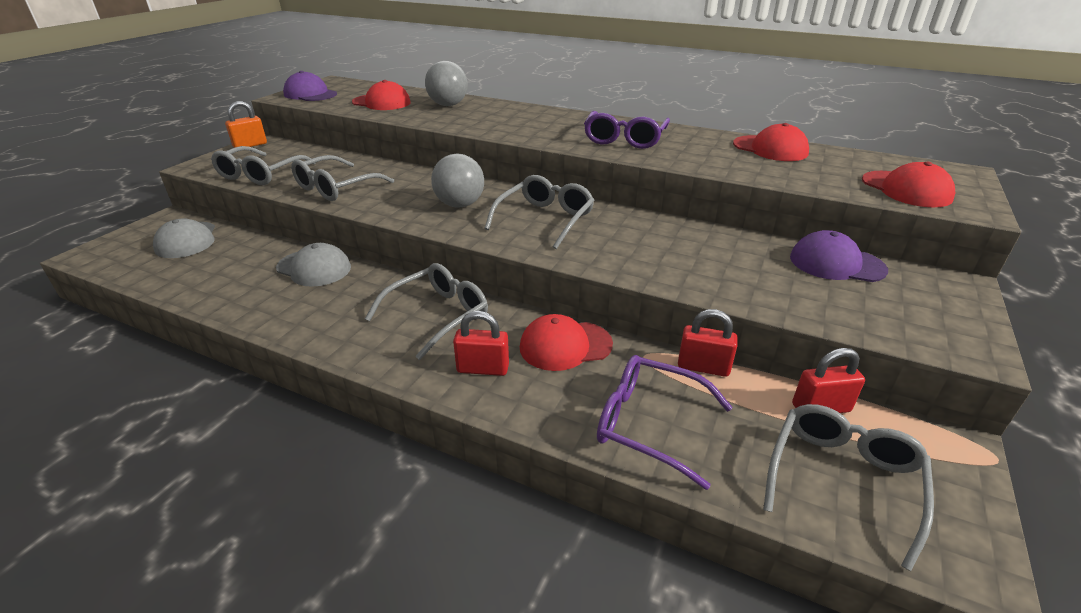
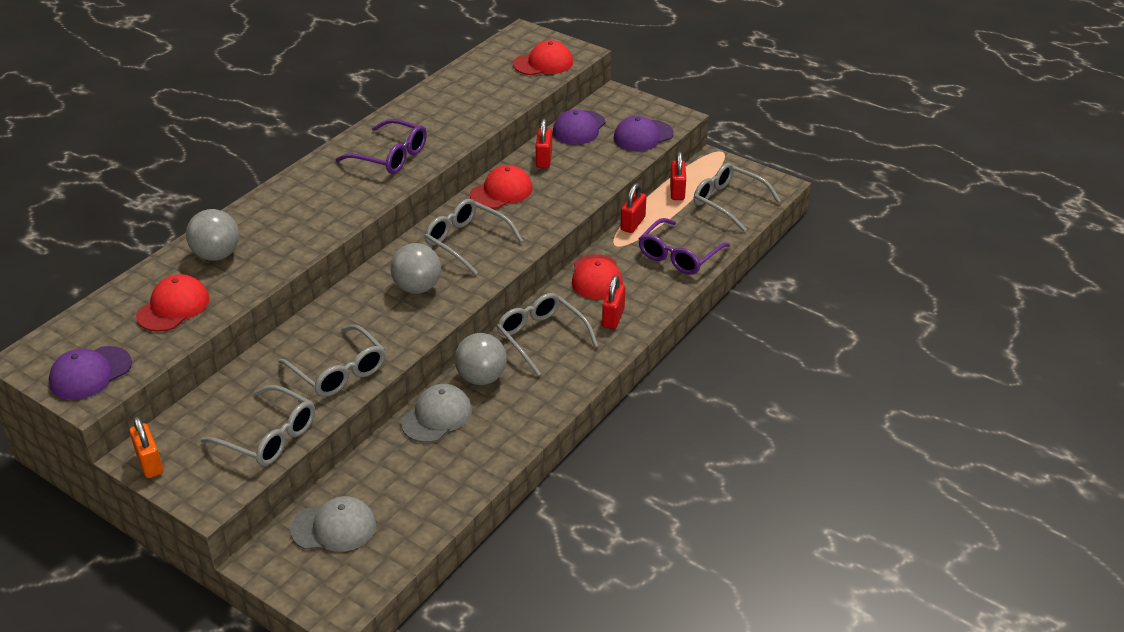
camera: 80 degrees left, 5 degrees up
red cap [733,123,809,161] -> red cap moved to [470,165,533,209]
none -> grey ball [455,333,507,385]
none -> red padlock [536,119,552,168]
none -> purple cap [613,116,674,151]

